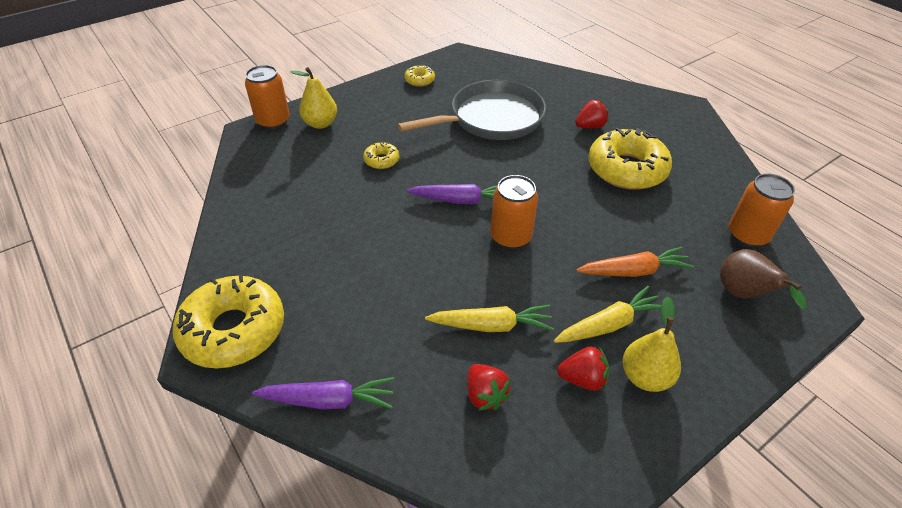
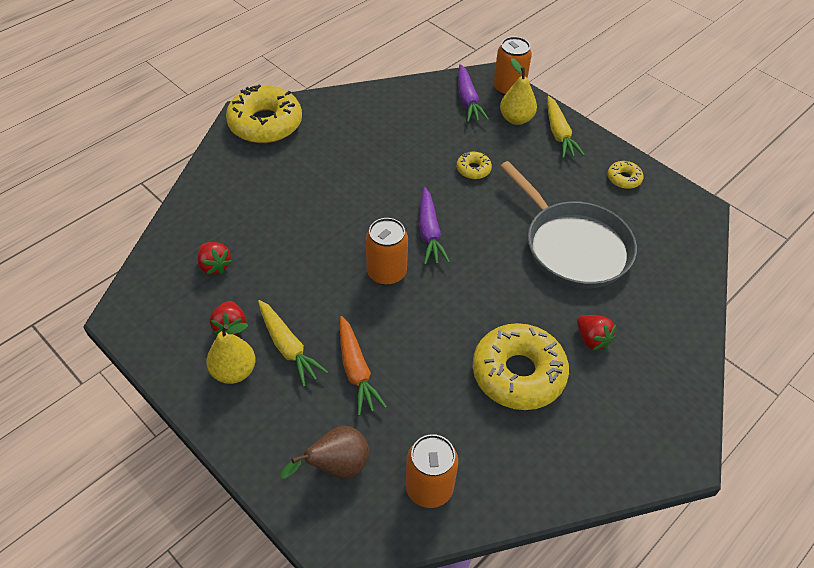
camera: 80 degrees right, 5 degrees up
purple carrot [252,377,394,409] -> purple carrot moved to [458,64,489,122]
yellow carrot [425,305,554,332] -> yellow carrot moved to [547,96,585,158]
red strawberry [467,364,511,411] -> red strawberry turned 90 degrees counterclockwise [197,242,232,275]

